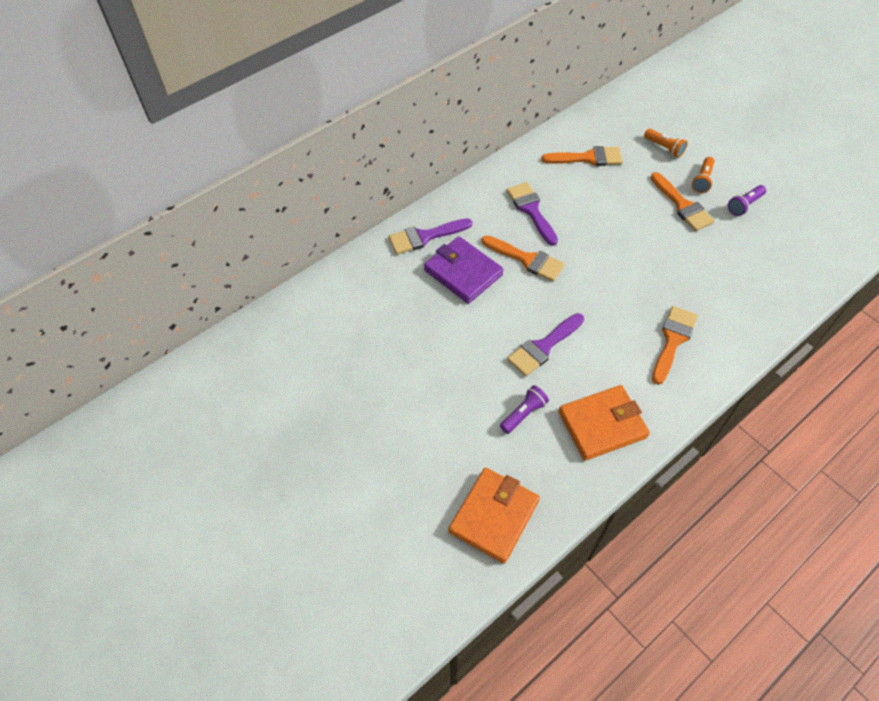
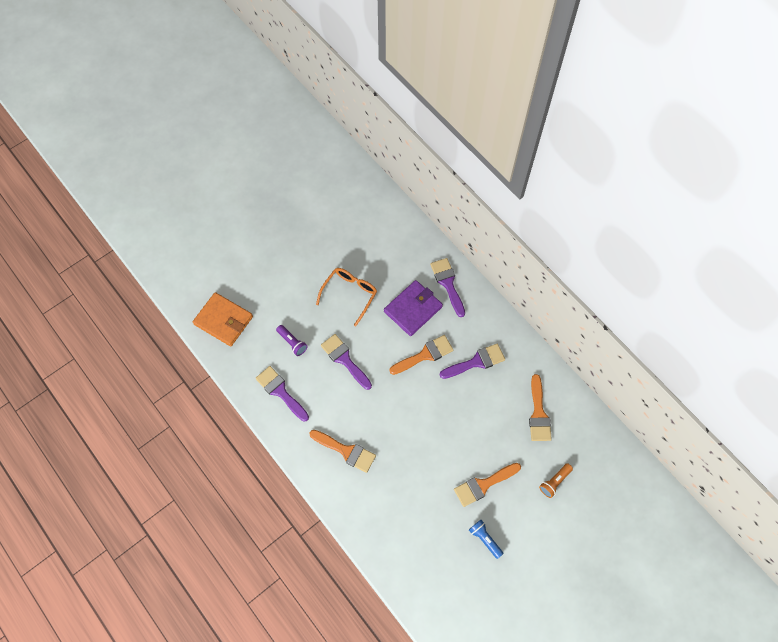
camera: 90 degrees right, 10 degrees up
orange brush [482,235,565,282] -> orange brush turned 150 degrees counterclockwise [389,335,454,375]
orange wallet [558,385,650,461] -> purple brush [256,366,309,422]
orange flashlight [692,157,715,193] -> none
purple flashlight [728,185,766,216] -> blue flashlight [469,520,504,559]
none -> orange glasses [316,268,377,326]

